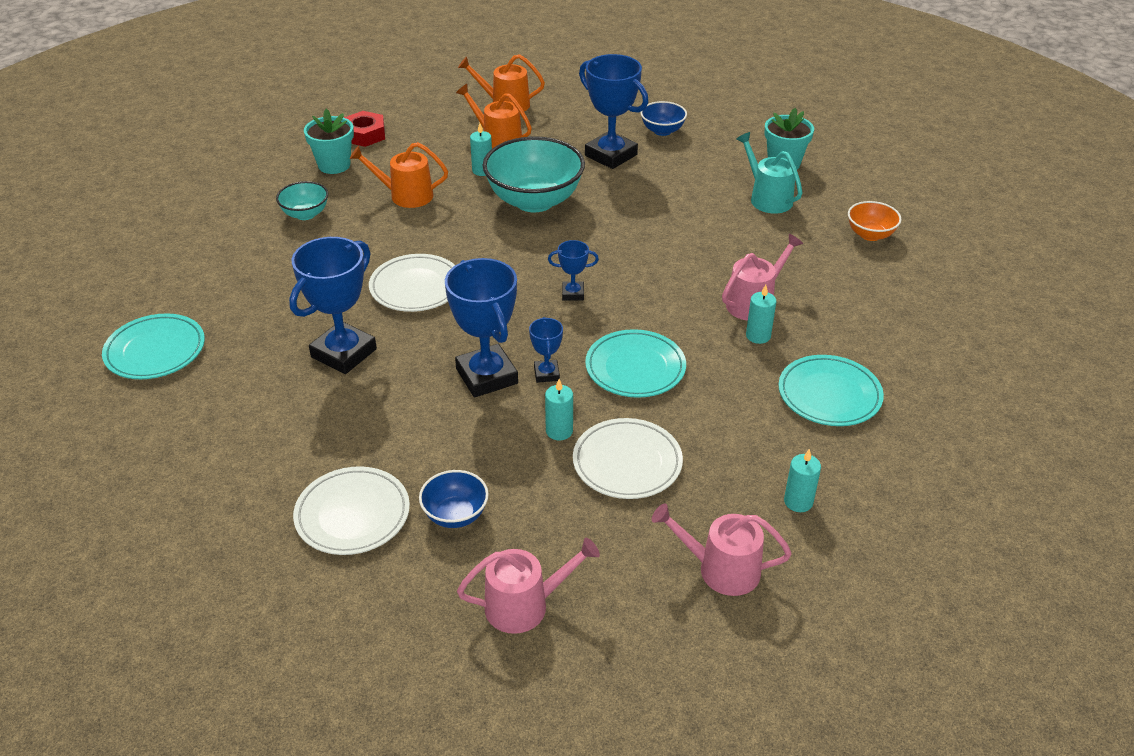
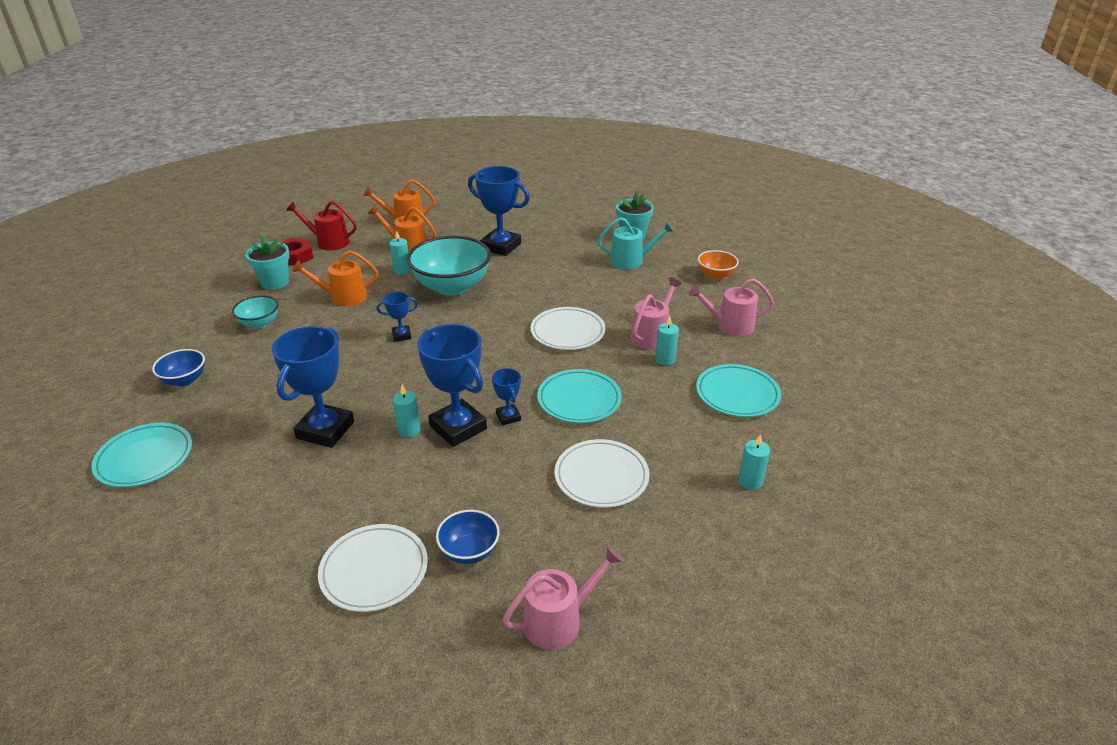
camera: 15 degrees left, 5 degrees down
white plate [369,254,455,312] -> white plate moved to [531,307,606,350]
turquoise candle [545,379,573,440] -> turquoise candle moved to [393,384,421,438]
blue trophy [548,240,599,300] -> blue trophy moved to [377,292,418,342]
blue bowl [640,101,687,136] -> blue bowl moved to [152,349,205,386]
pink watering can [651,503,792,596] -> pink watering can moved to [689,278,774,336]
turquoise watering can [736,132,803,213] -> turquoise watering can turned 135 degrees clockwise [598,217,674,269]
none -> red watering can [286,201,357,250]

